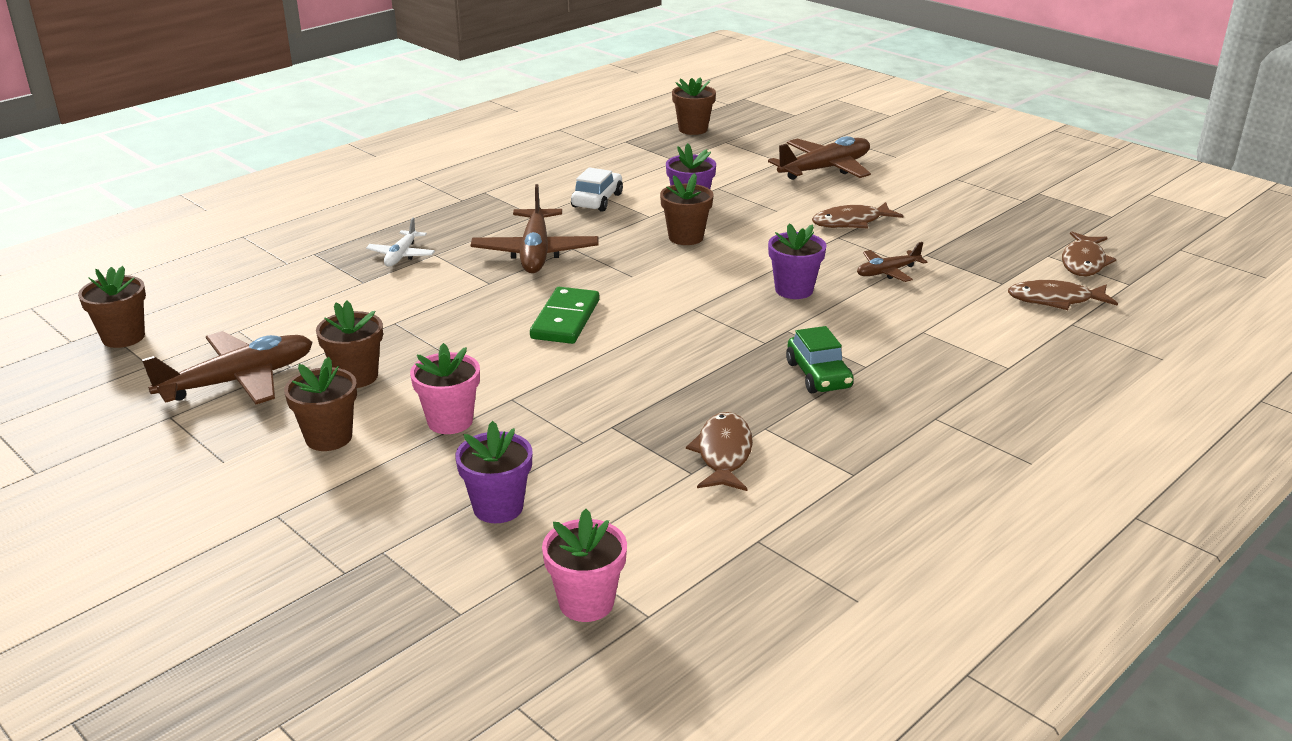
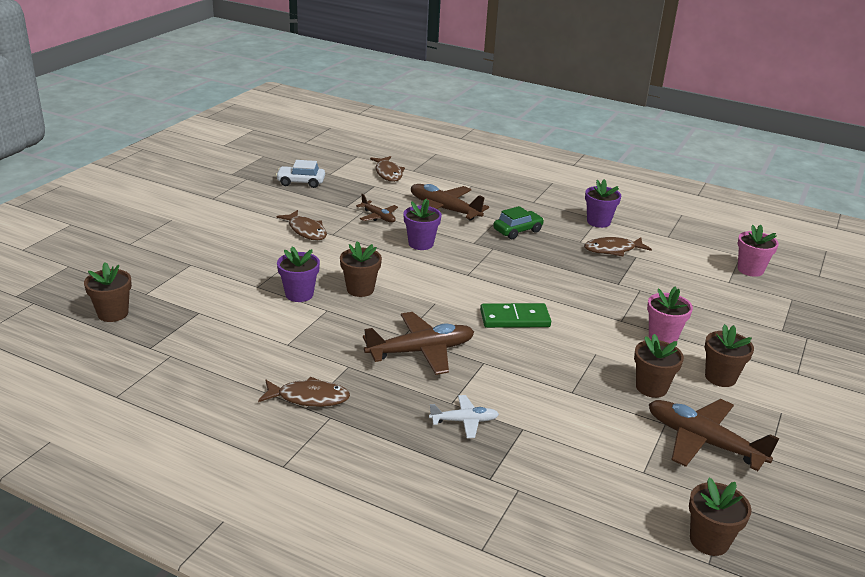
camera: 110 degrees left, 0 degrees up
purple flower pot [455,421,532,523] -> purple flower pot moved to [585,179,621,228]
white car [571,168,623,212] -> white car moved to [276,160,325,188]
brown plane [768,136,871,180] -> brown plane moved to [411,184,489,220]
brown fish [1062,231,1116,276] -> brown fish moved to [258,377,350,407]

